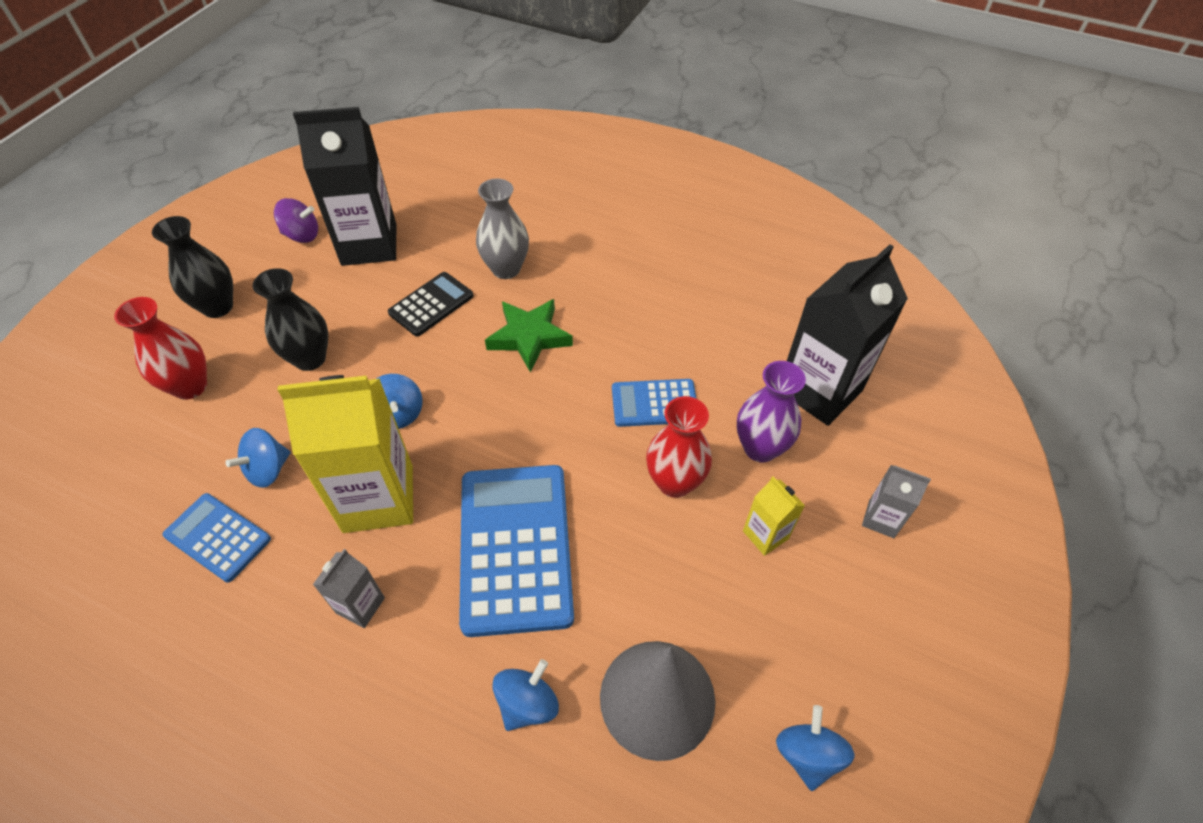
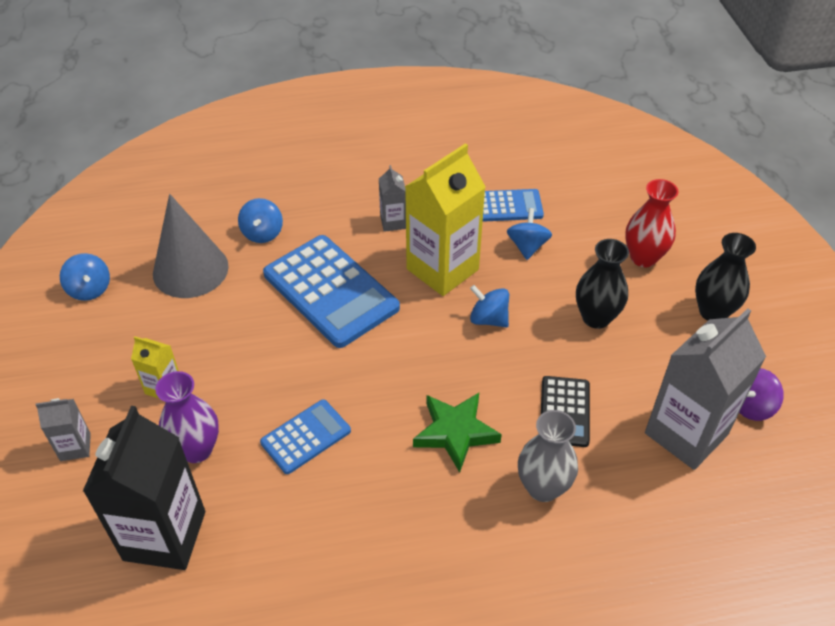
camera: 145 degrees right, 5 degrees down
black carton [293,107,396,266] -> grey carton [645,308,766,470]
red vase [646,396,712,498] -> none

